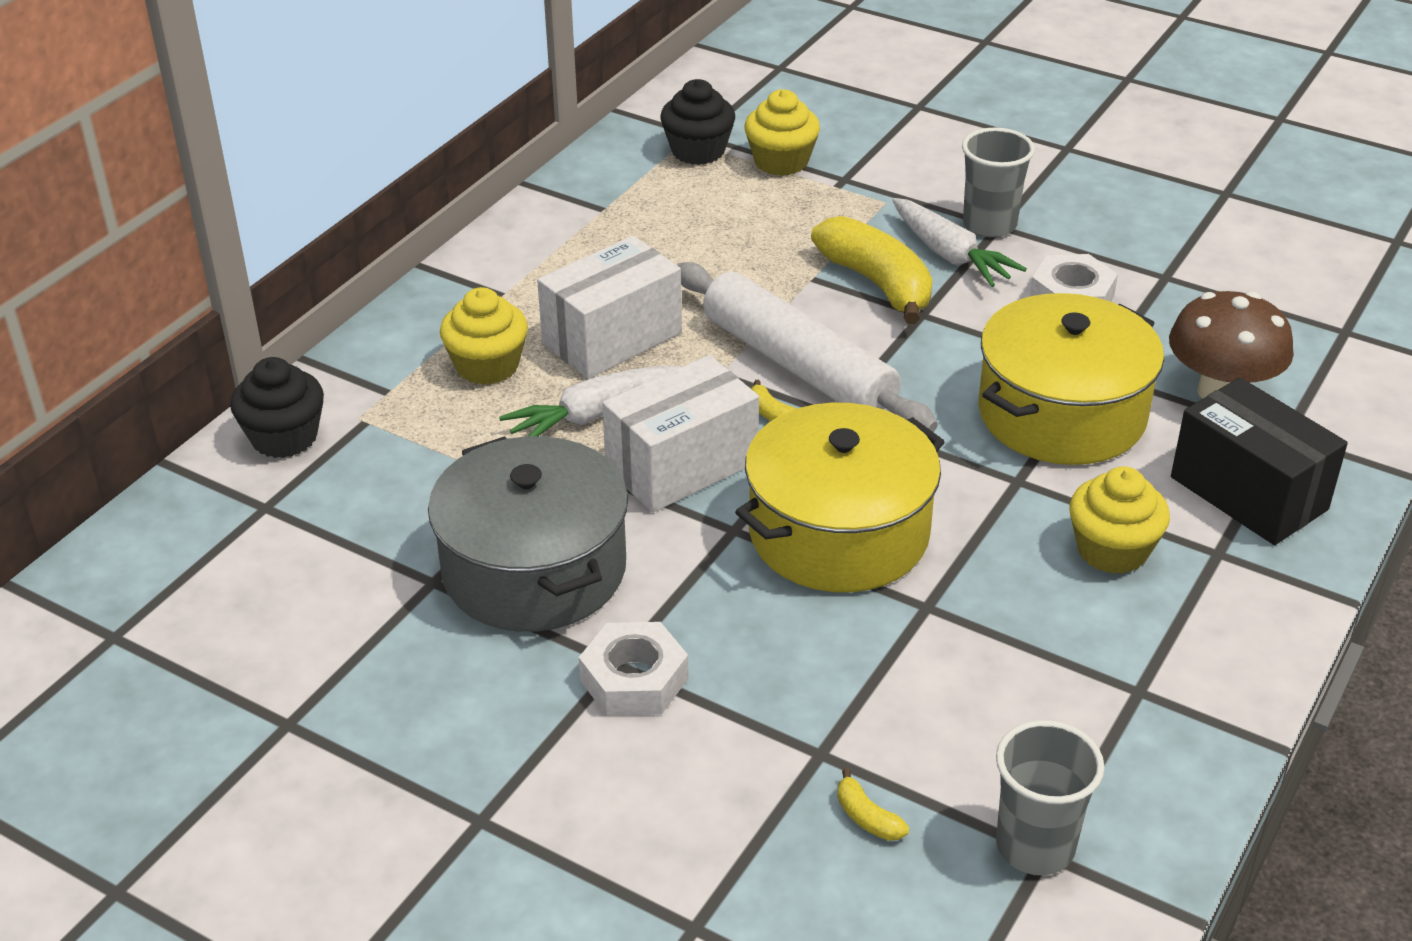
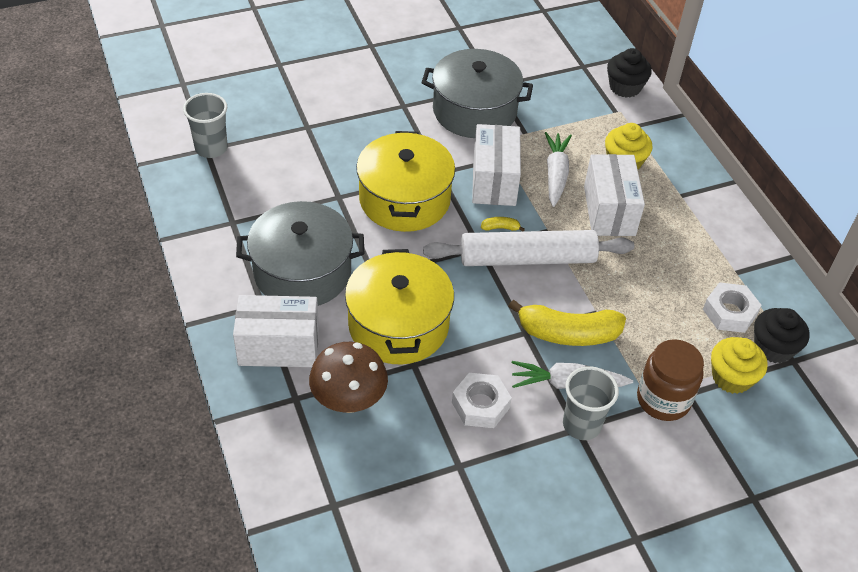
camera: 125 degrees right, 10 degrees up
white nut [579,622,689,716] -> white nut moved to [703,282,762,333]
yellow banana [837,768,909,841] -> none
yellow cupcake [1069,466,1170,574] -> grey pot [236,201,364,306]
black box [1171,377,1348,545] -> white box [233,295,319,367]
none -> brown jar [637,339,704,421]

